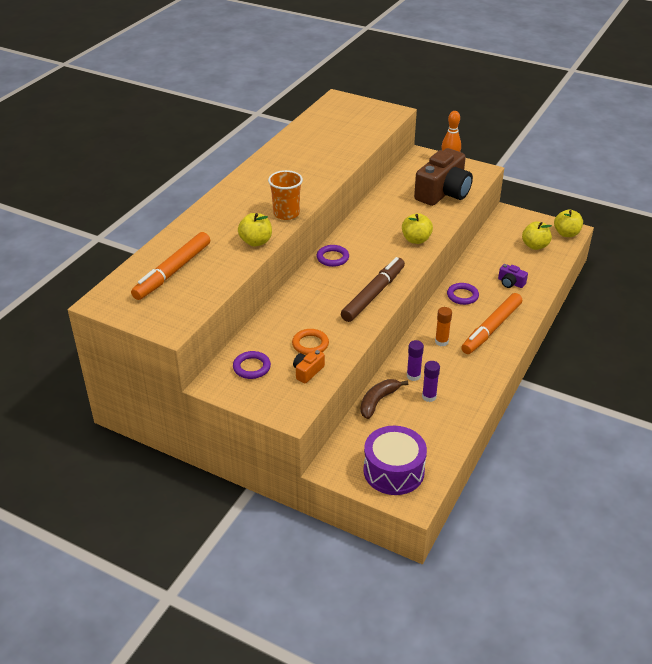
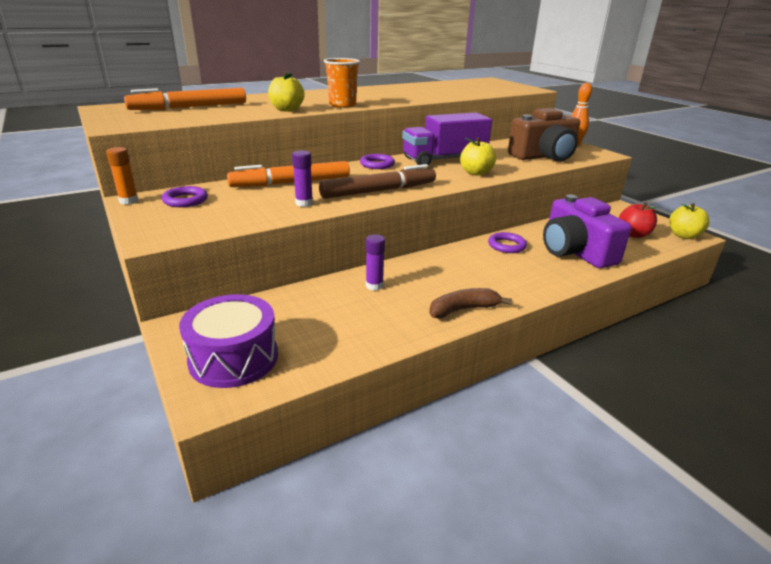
camera: 30 degrees right, 10 degrees down
orange ring [292,329,329,355] -> none
orange camera [293,349,325,383] -> none
brown banana [360,379,408,419] -> brown banana moved to [429,288,512,318]
purple glue stick [422,361,440,402] -> purple glue stick moved to [292,150,313,207]
orange glue stick [435,307,452,347] -> orange glue stick moved to [106,147,138,205]
orange marker [461,293,522,354] -> orange marker moved to [227,161,350,187]
purple camera [498,264,528,288] -> purple camera [543,194,631,268], size x2.35
yellow apple [522,221,552,250] -> red apple [619,202,657,238]
none -> purple truck [402,113,492,165]

